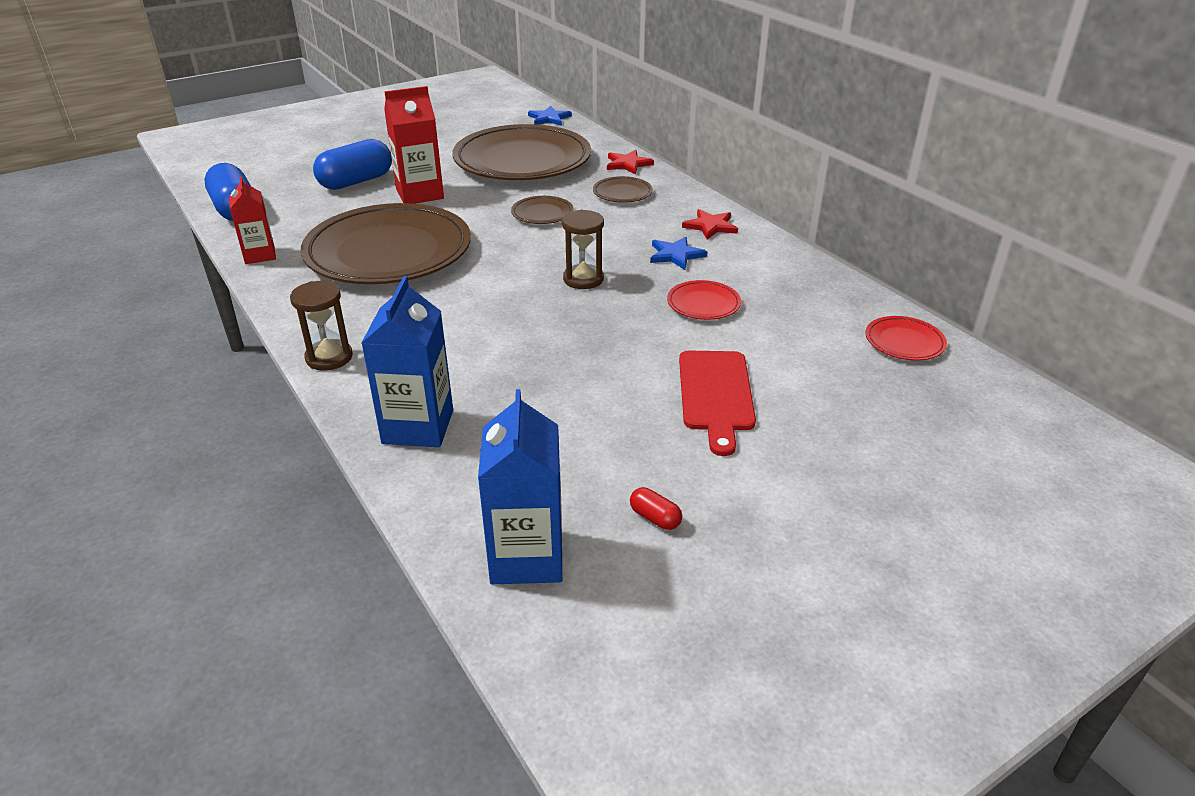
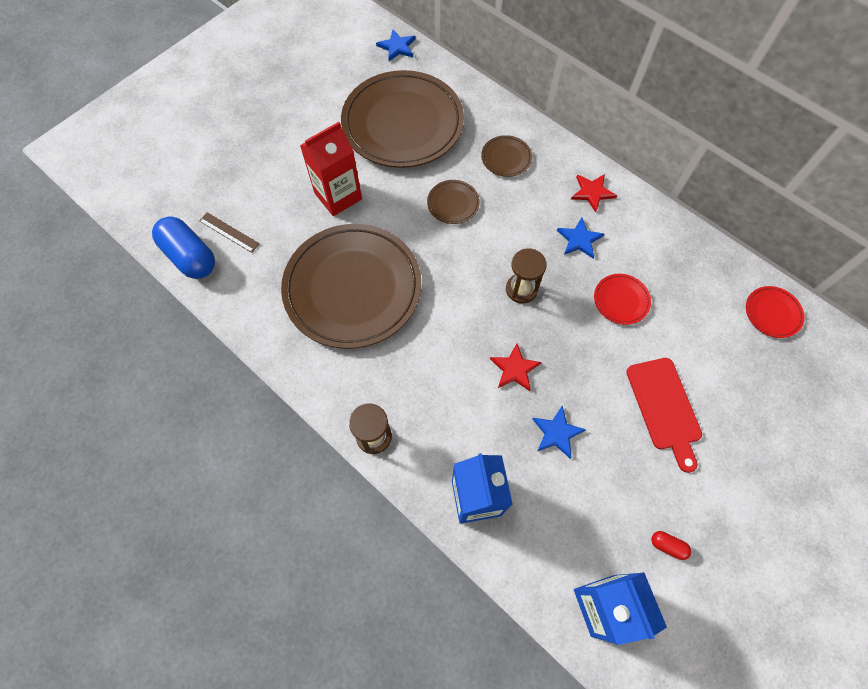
camera: 15 degrees left, 30 degrees up
red carton [229,177,276,264] -> none
blue capsule [313,139,392,190] -> none
red star [607,150,654,174] -> red star moved to [490,343,542,391]
none -> brown ruler [199,212,260,253]
none -> blue star [532,406,586,459]

